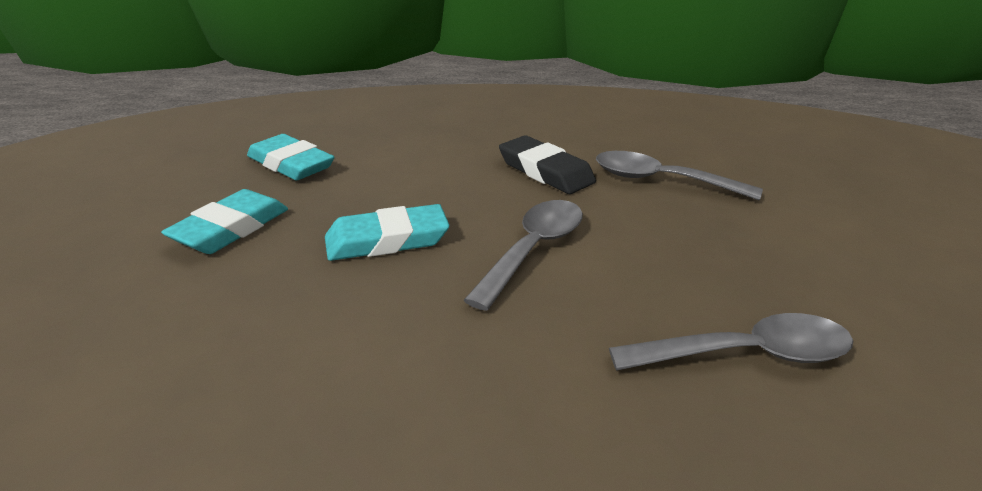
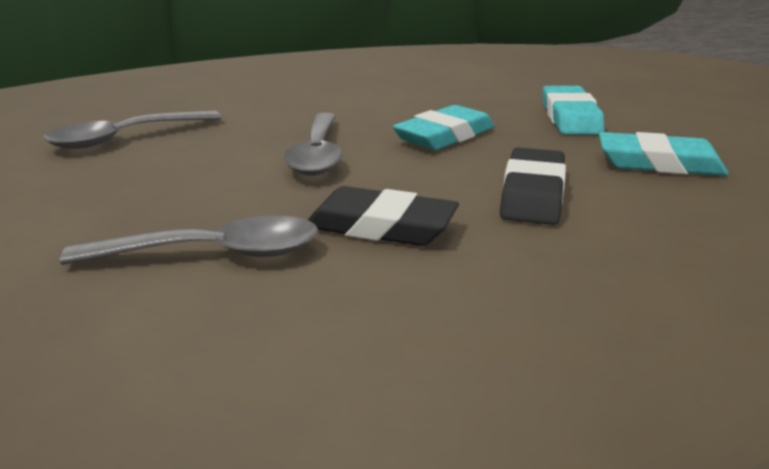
camera: 150 degrees right, 5 degrees down
none -> black eraser [500,147,566,225]

